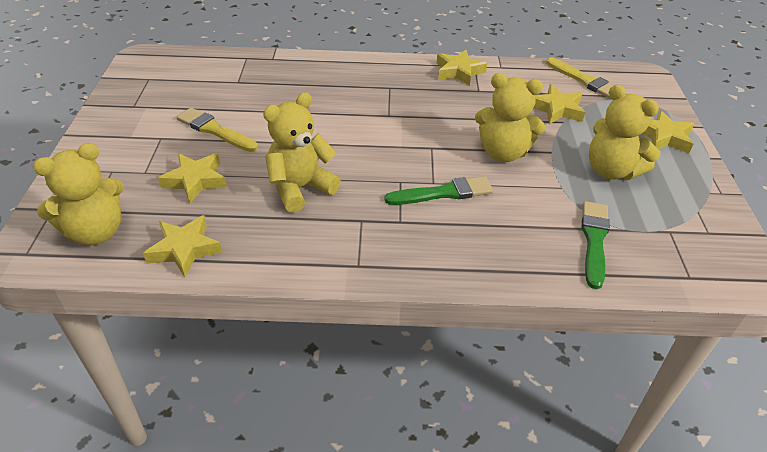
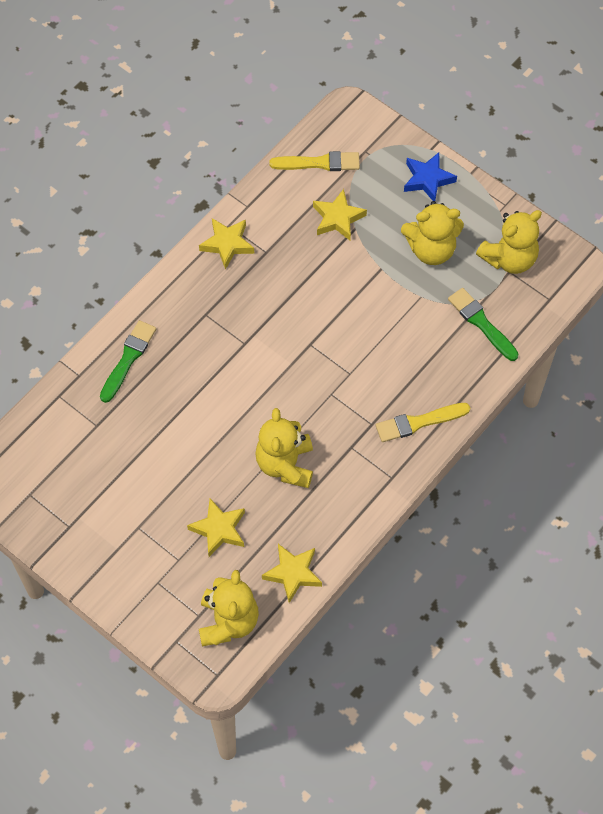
camera: 50 degrees left, 20 degrees up
yellow brush [177,108,258,152] -> yellow brush moved to [376,403,470,442]
green brush [385,176,493,205] -> green brush moved to [100,320,156,403]
yellow teddy bear [475,73,545,162] -> yellow teddy bear moved to [476,210,542,274]
yellow star [642,110,694,153] -> blue star [404,152,457,201]

